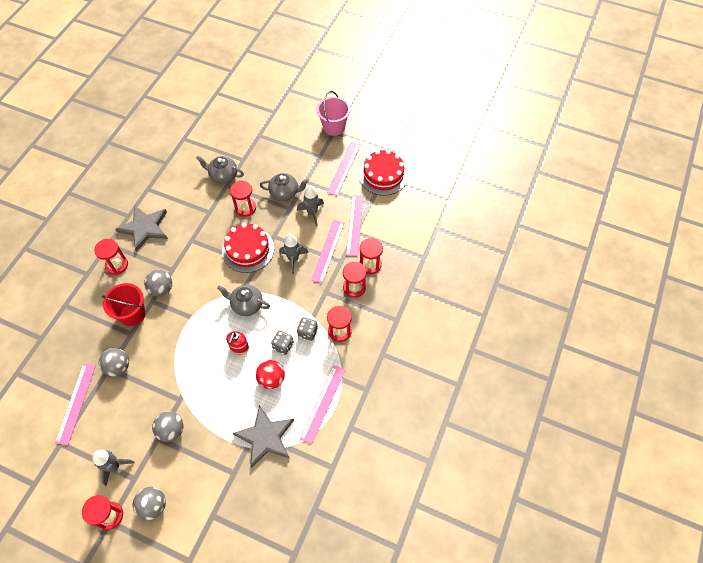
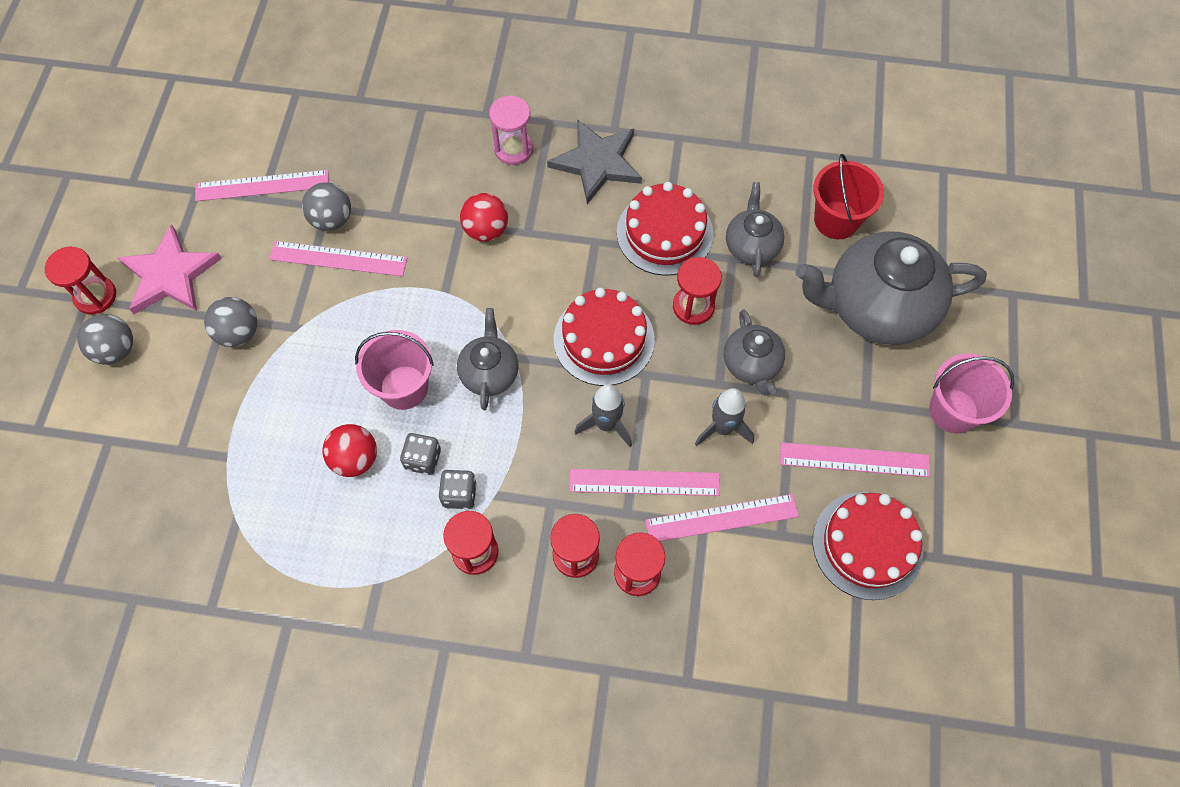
camera: 75 degrees right, 5 degrees up
grey rocket [92,450,134,486] -> pink star [117,224,222,314]
red hourglass [94,239,128,275] -> pink hourglass [489,96,533,165]
red bucket [101,283,146,326] -> red bucket moved to [813,154,884,239]
grey ball [144,270,172,297] -> red ball [460,193,508,242]
red soap dispenser [226,331,249,354] -> pink bucket [355,330,434,410]
grey star [233,405,294,468] -> none
pink ruler [300,365,345,444] -> pink ruler moved to [269,241,407,276]
none -> red cake [617,182,713,276]
none -> grey teapot [795,231,987,345]

